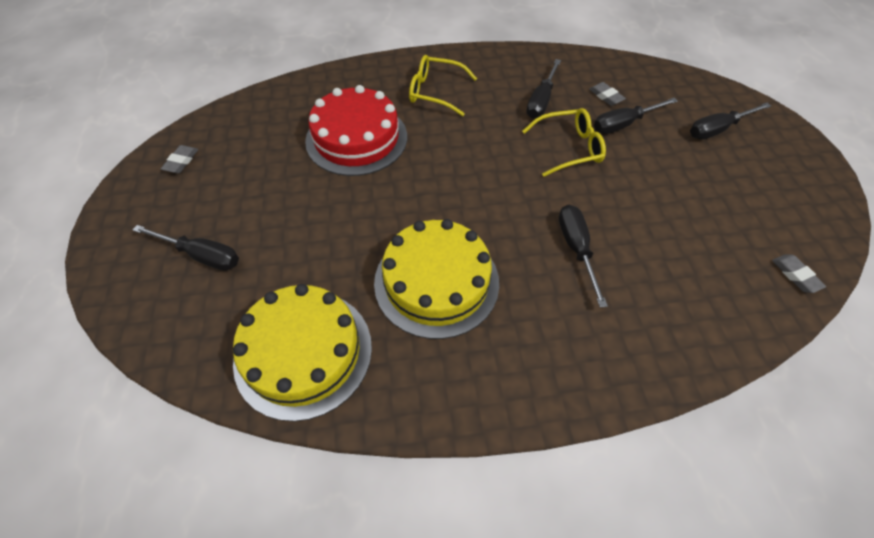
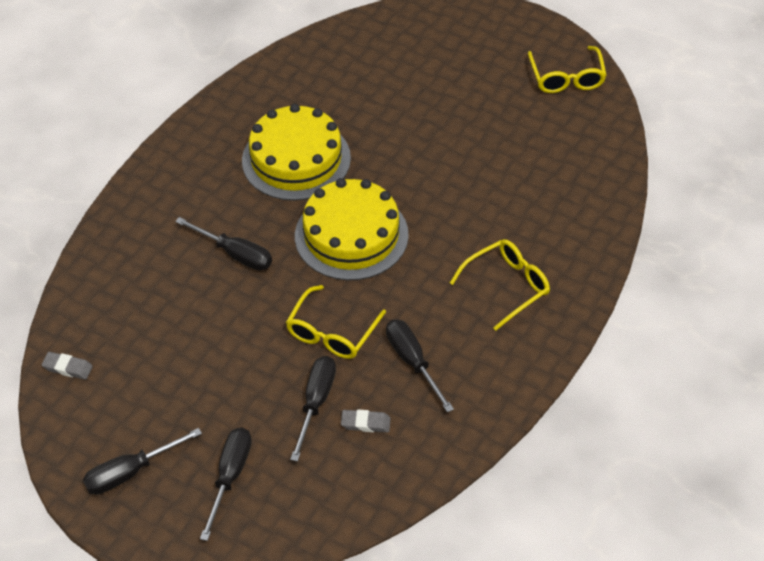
camera: 130 degrees right, 5 degrees down
black screwdriver [133,225,239,271] -> black screwdriver moved to [83,428,202,495]
grey eraser [161,145,199,173] -> yellow glasses [528,46,607,93]
yellow cake [233,284,372,421] -> yellow cake moved to [295,178,409,280]
red cake [305,85,407,176] -> none

